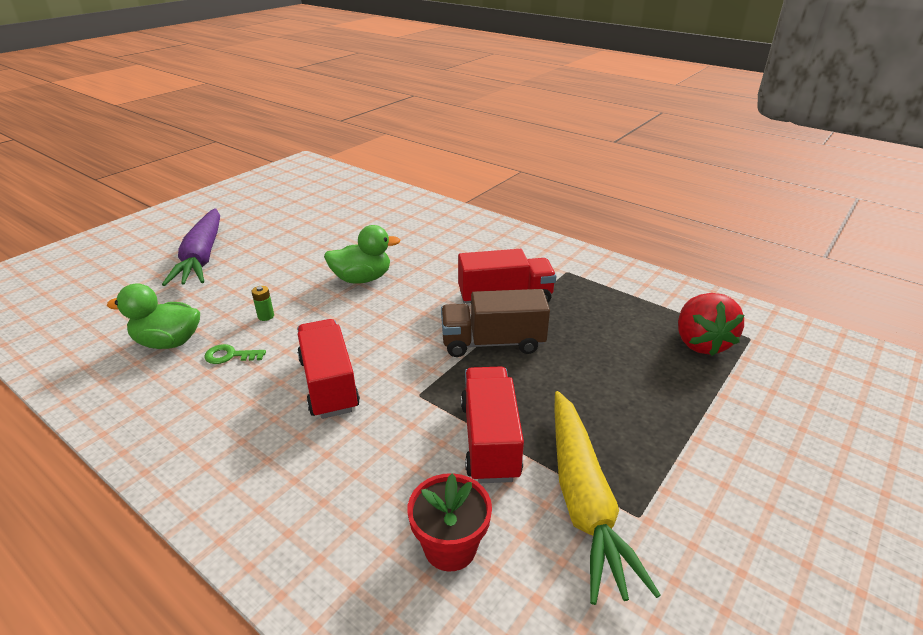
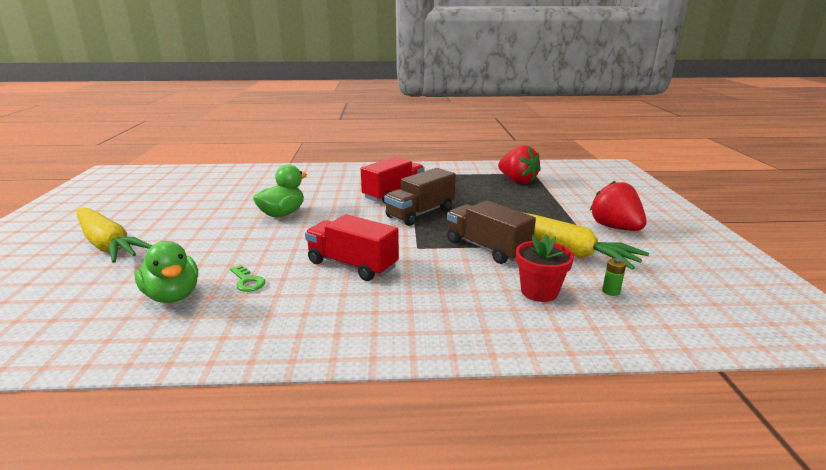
camera: 40 degrees left, 10 degrees down
green duck [107,283,200,349] -> green duck turned 90 degrees counterclockwise [134,241,198,303]
purple carrot [162,208,220,286] -> yellow carrot [76,207,152,263]
green key [204,344,266,364] -> green key turned 90 degrees counterclockwise [230,265,265,292]
green battery [252,286,274,321] -> green battery moved to [602,259,626,296]
red truck [461,367,524,483] -> brown truck [447,200,536,264]
none -> red strawberry [590,181,646,231]

